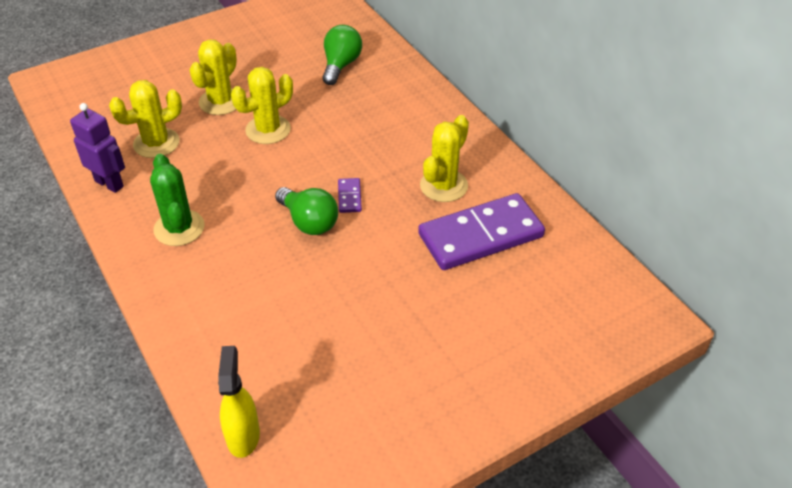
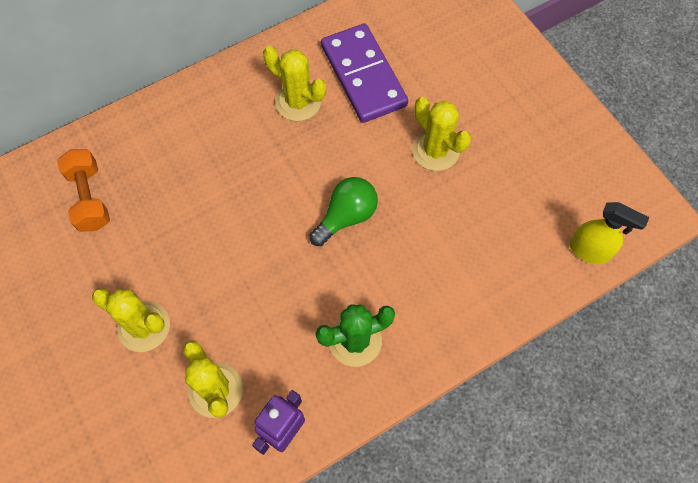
camera: 90 degrees left, 20 degrees up
yellow spray bottle [218,346,260,458] -> yellow spray bottle turned 150 degrees counterclockwise [570,202,649,264]
yellow cactus [231,67,293,144] -> yellow cactus moved to [412,97,471,171]
green light bulb [322,25,362,85] -> orange dumbbell [57,149,110,232]
purple domino [338,178,362,213] -> none

